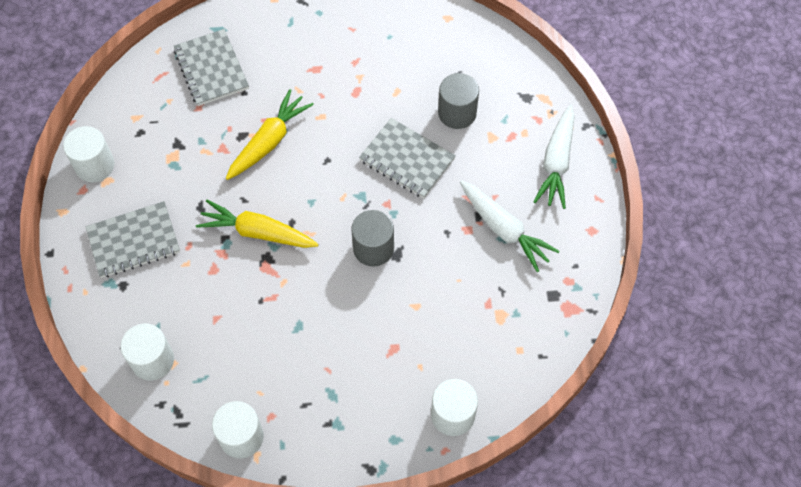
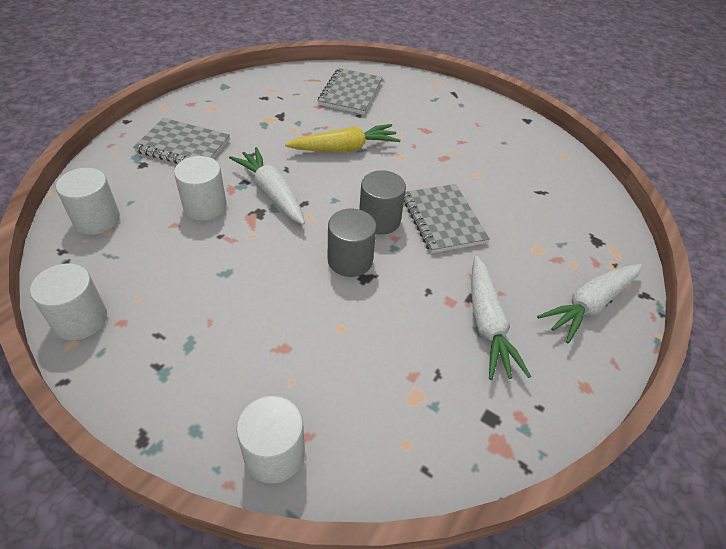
camera: 35 degrees right, 15 degrees down
white cylinder [63,126,114,182] -> white cylinder moved to [174,156,227,221]
yellow carrot [196,200,319,248] -> white carrot [229,147,305,225]
grey cylinder [438,73,479,129] -> grey cylinder moved to [359,170,406,235]

